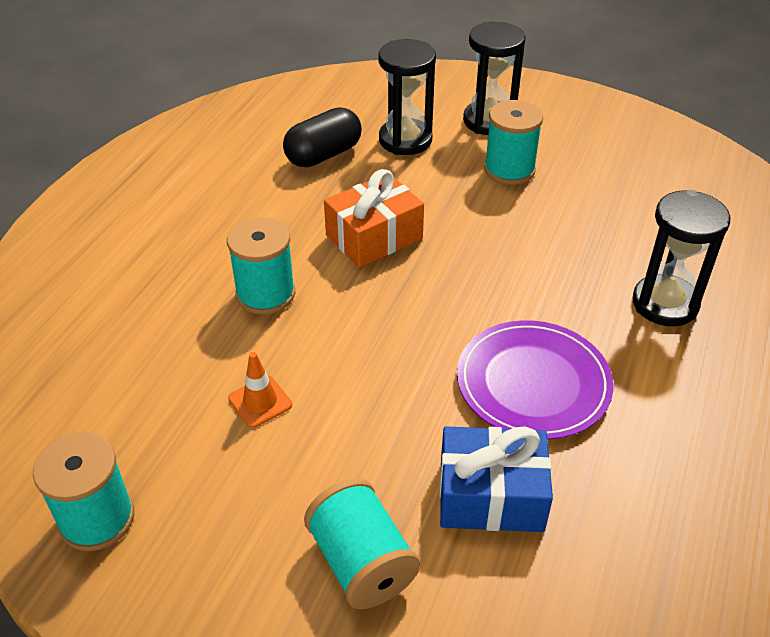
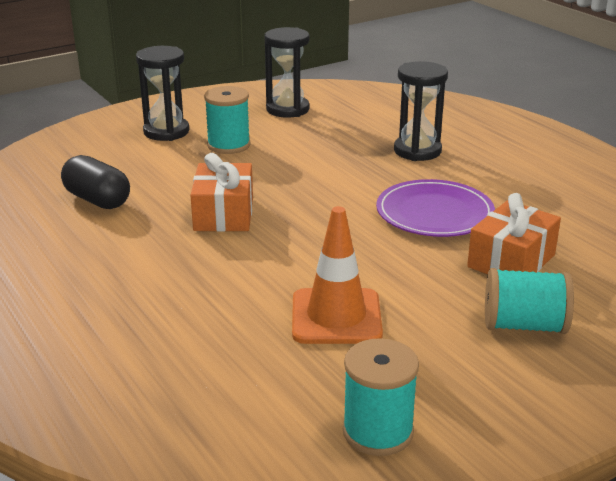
camera: 55 degrees left, 15 degrees down
turquoise spool [227,217,295,315] -> none
orange traffic cone [228,352,292,428] -> orange traffic cone [292,206,383,344], size x1.94
black capsule [283,107,362,167] -> black capsule turned 45 degrees counterclockwise [61,155,130,209]
black hourglass [378,39,436,155] -> black hourglass moved to [264,27,310,118]
blue gift [439,426,553,532] -> orange gift [467,193,561,274]

